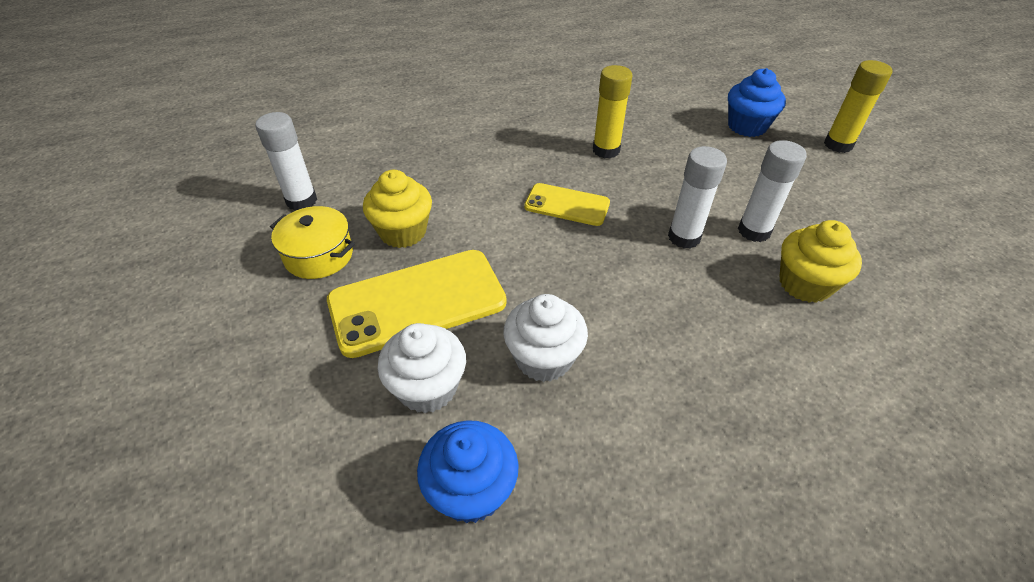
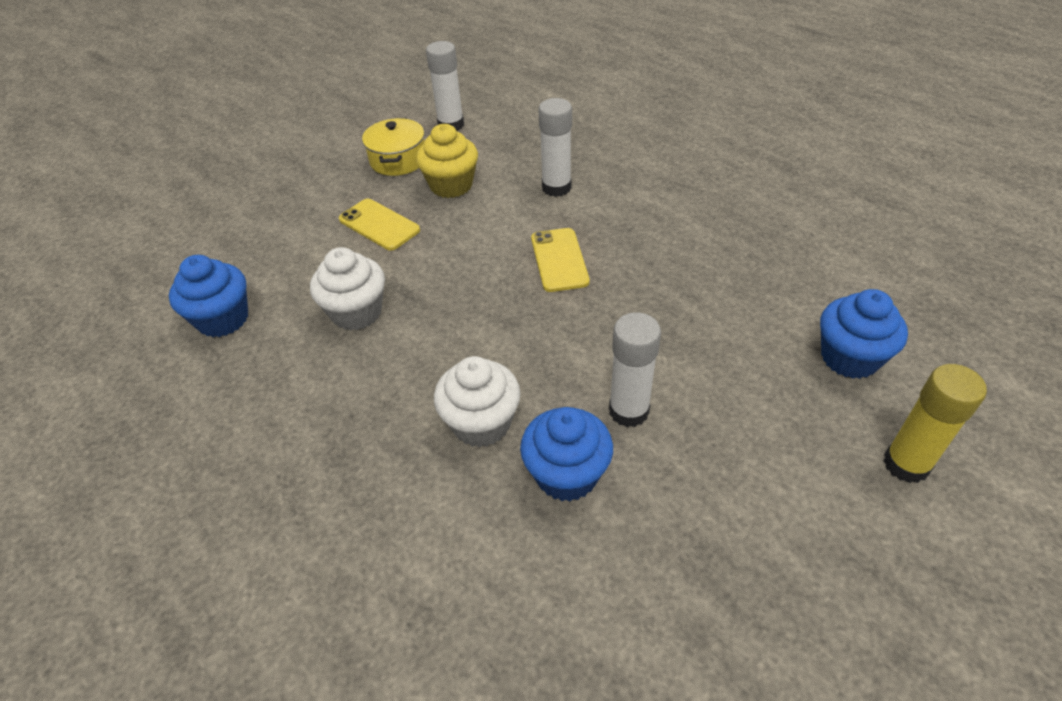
camera: 65 degrees right, 0 degrees up
yellow phone [327,250,507,358] -> yellow phone [339,199,420,251], size x0.57
white cupcake [378,323,466,413] -> white cupcake moved to [434,356,521,448]
yellow glue stick [593,65,633,158] -> none
white glue stick [668,146,727,249] -> white glue stick moved to [539,98,572,197]
yellow cupcake [779,220,862,303] -> blue cupcake [520,407,613,501]

